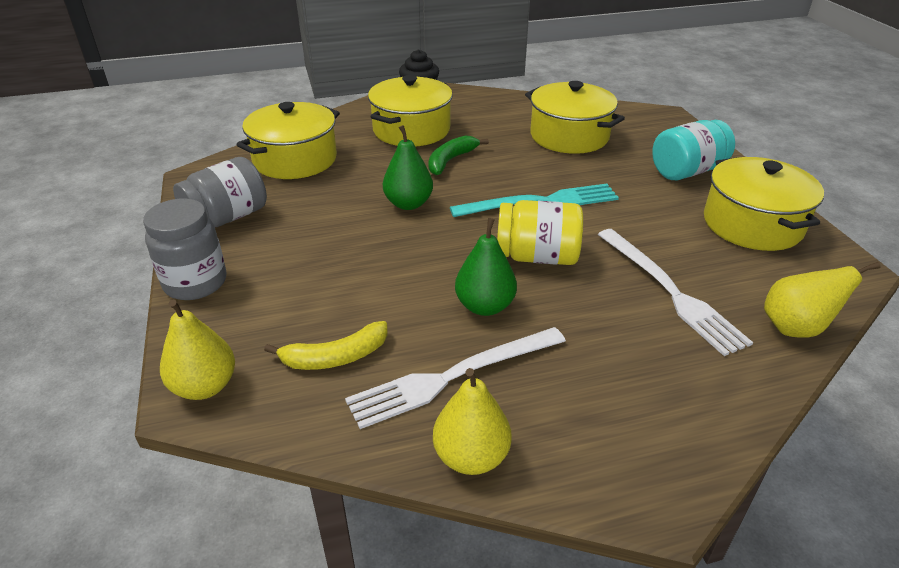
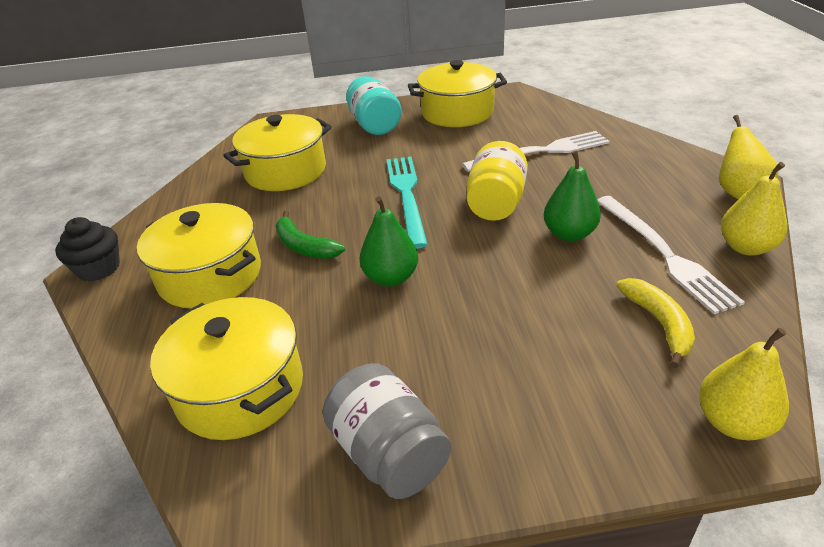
camera: 80 degrees left, 0 degrees up
grey jar [143,198,226,300] -> none
yellow pear [764,262,881,338] -> yellow pear moved to [719,115,779,199]

